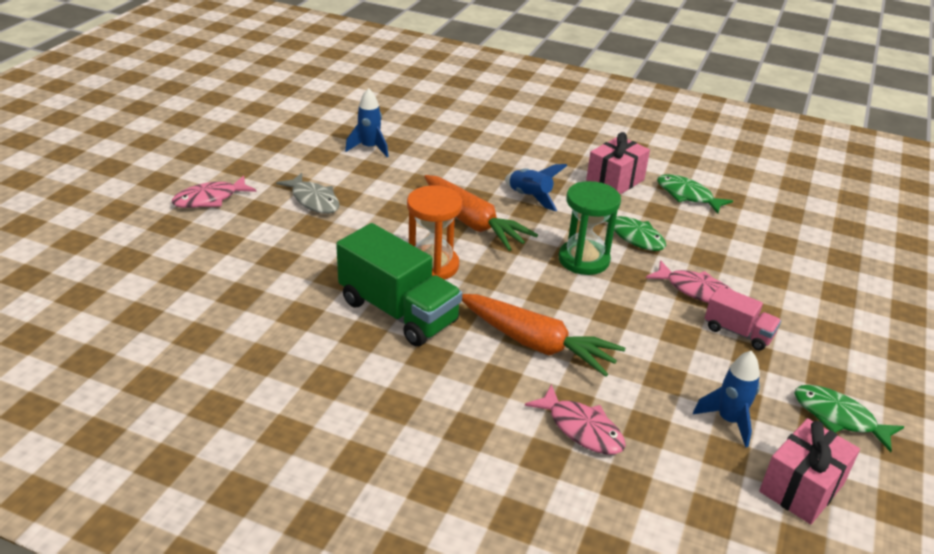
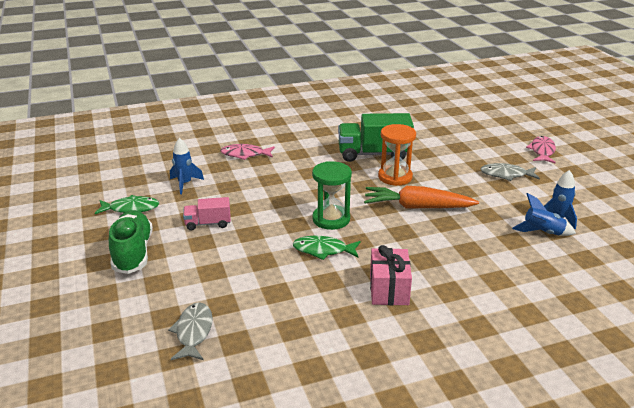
camera: 140 degrees right, 5 degrees down
orange carrot [462,294,625,377] -> none
blue rocket [505,164,567,211] -> blue rocket moved to [512,193,576,236]
pink fish [646,260,732,303] -> none
green fish [657,174,733,214] -> none
pink gift [759,418,860,524] -> none
none -> green shoe [109,210,153,274]
none -> grey fish [168,302,213,360]

